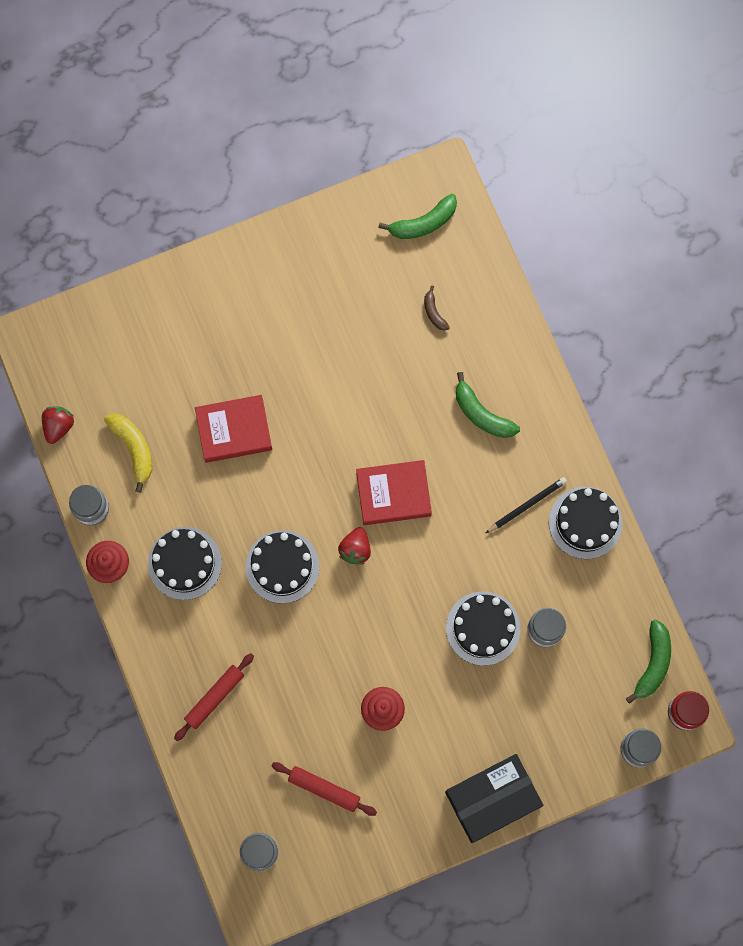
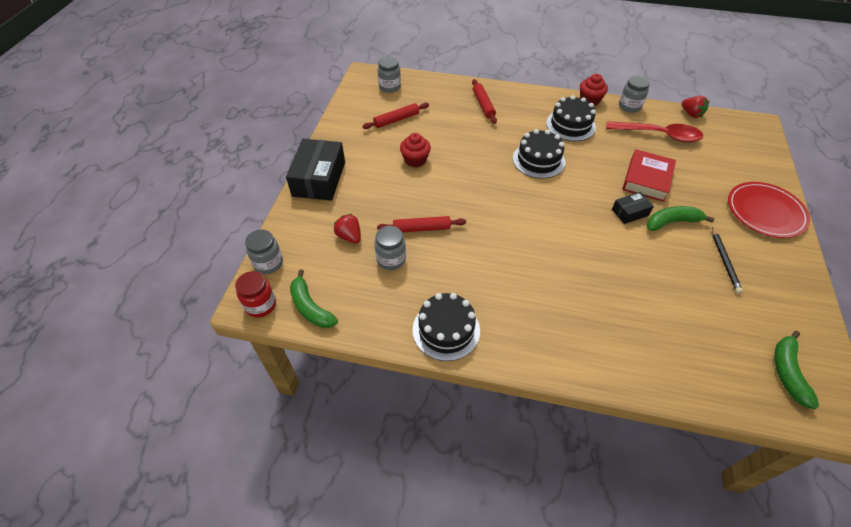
camera: 125 degrees right, 25 degrees down
yellow banana [104,414,152,493] -> red spoon [606,121,703,143]
red strawberry [338,527,371,564] -> red strawberry moved to [334,214,361,243]
red book [356,460,432,525] -> none
brown banana [424,286,450,331] -> none
black cake [446,592,520,666] -> red rolling pin [377,216,466,232]
green banana [456,372,520,438] -> green banana moved to [647,206,715,231]
black pencil [486,477,567,533] -> black pencil moved to [712,227,743,294]
none -> black box [612,192,654,224]
none -> red plate [728,182,810,238]

